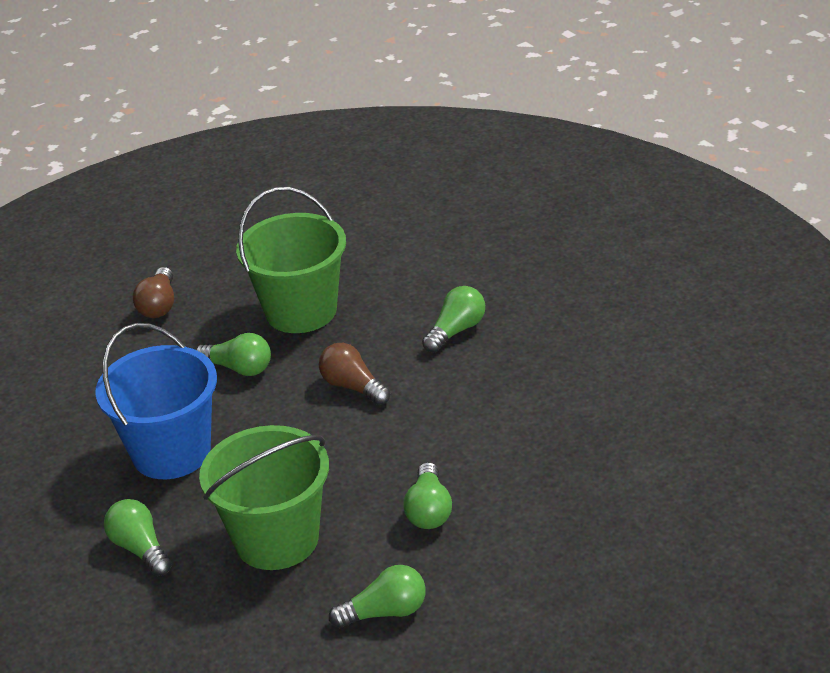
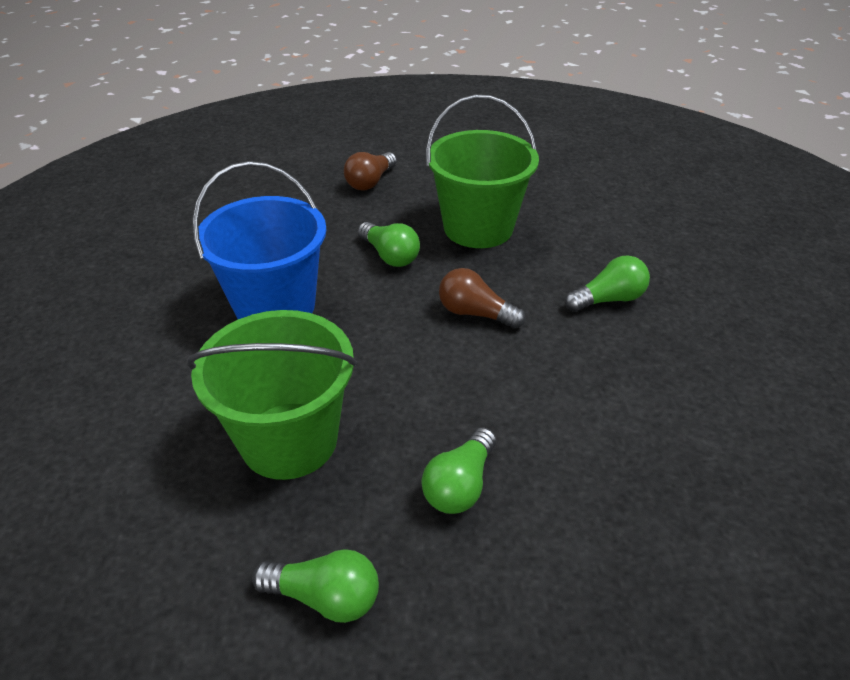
camera: 25 degrees right, 5 degrees up
green light bulb [104,499,172,576] -> none
brown light bulb [319,343,390,405] -> brown light bulb turned 45 degrees counterclockwise [439,268,526,329]

